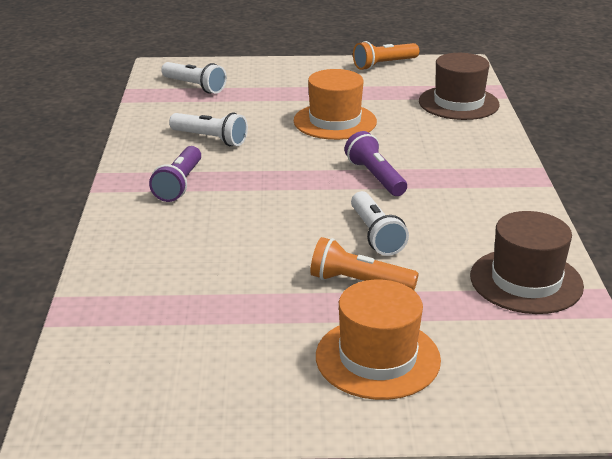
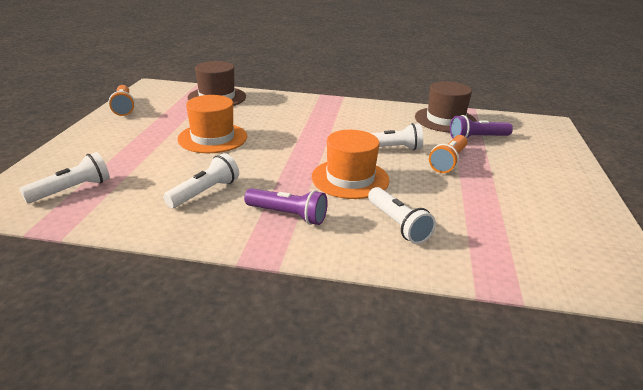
camera: 80 degrees left, 0 degrees up
orange hat [316,280,441,400] -> orange hat moved to [312,130,390,199]
purple flashlight [345,131,407,196] -> purple flashlight moved to [450,115,513,138]
none -> white flashlight [368,187,436,244]

